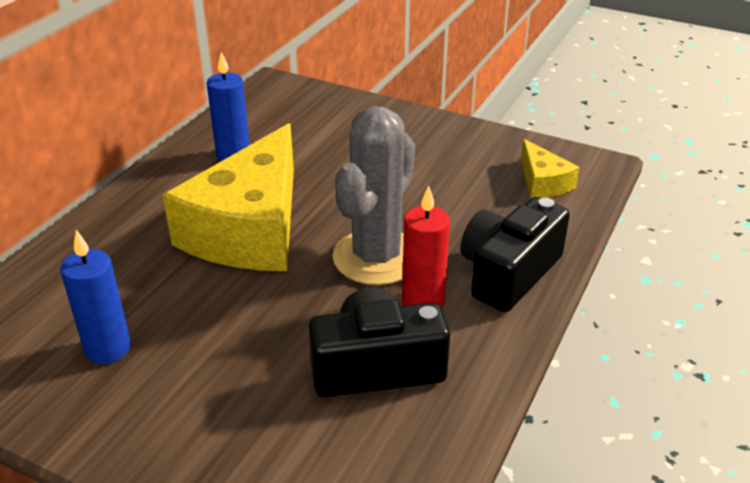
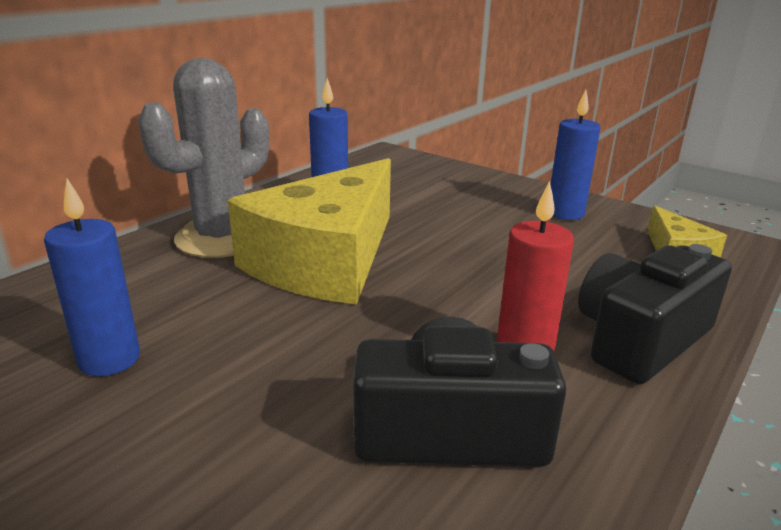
camera: 10 degrees right, 10 degrees down
grey cactus [333,106,415,285] -> grey cactus moved to [138,58,269,258]
none -> blue candle [551,90,601,220]

